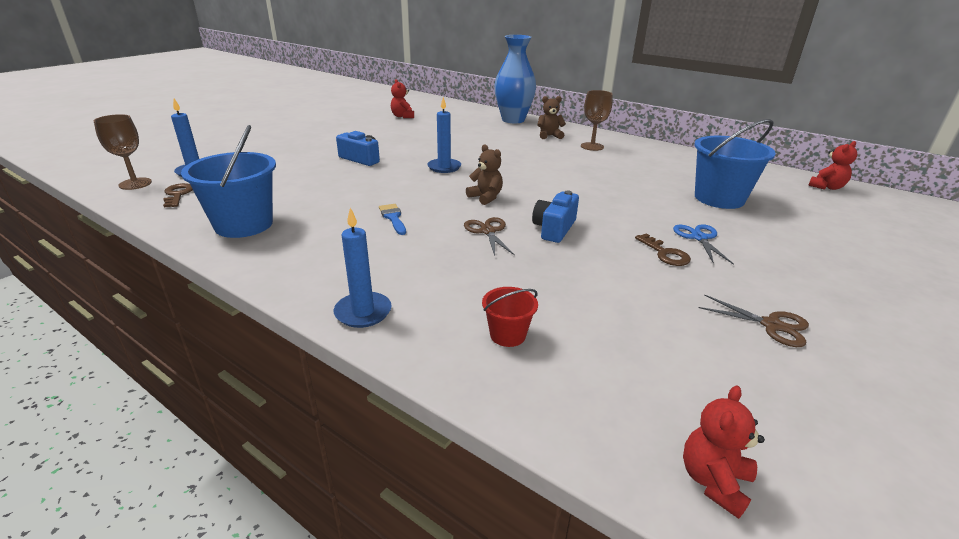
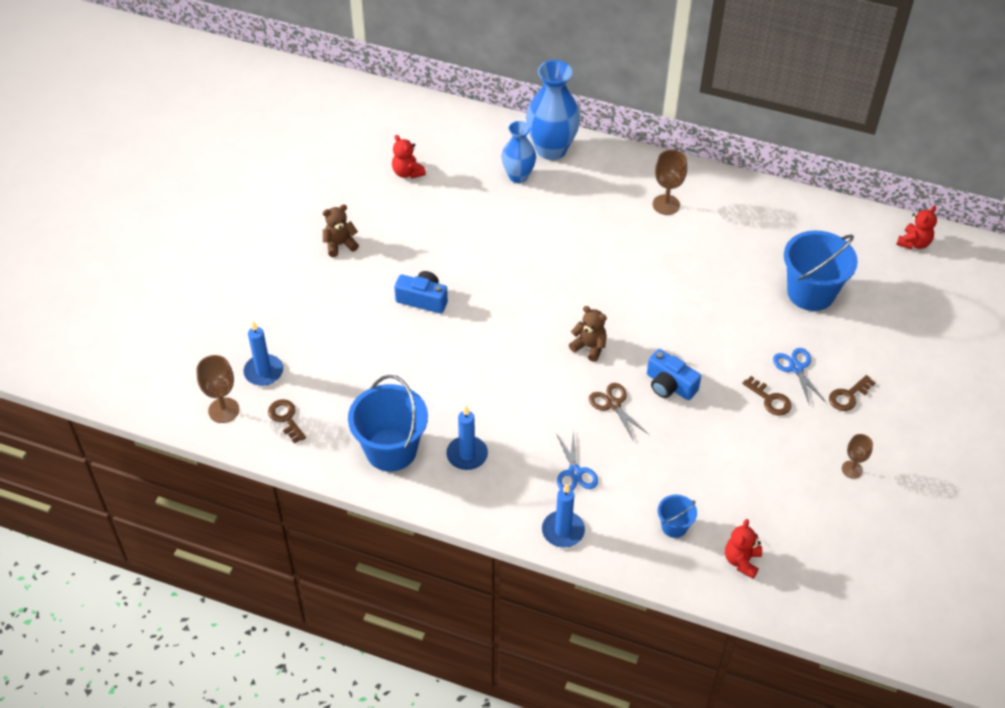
camera: 15 degrees left, 20 degrees up
blue brush [379,204,406,235] -> none
blue candle [427,97,461,173] -> blue candle moved to [446,406,488,470]
red bucket [482,287,538,347] -> blue bucket [658,495,697,538]
blue camera [532,190,579,243] -> blue camera turned 60 degrees counterclockwise [647,349,701,400]
brown teddy bear [537,96,566,139] -> brown teddy bear moved to [323,205,359,257]
red teddy bear [683,386,765,519] -> red teddy bear moved to [725,519,762,579]
brown scissors [699,294,809,347] -> brown goblet [842,434,873,479]
none -> blue vase [502,121,536,183]
none -> blue scissors [556,430,598,490]
none -> brown key [829,375,875,411]

